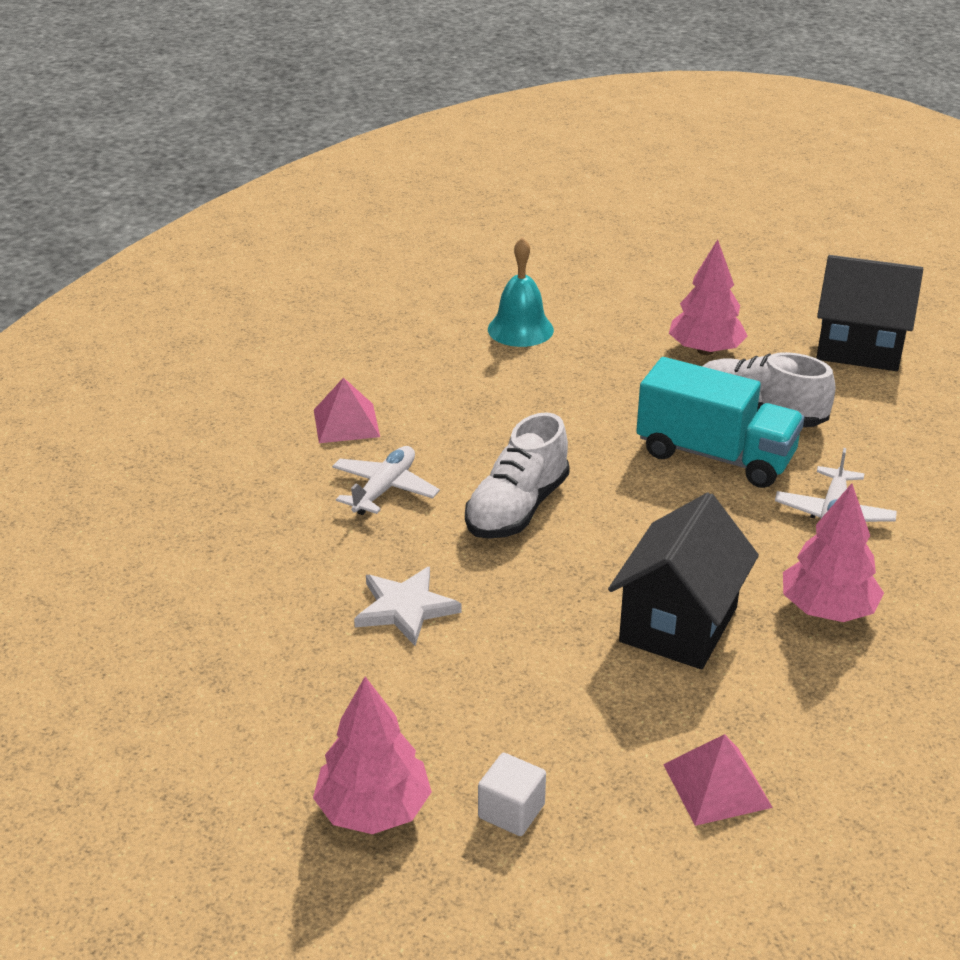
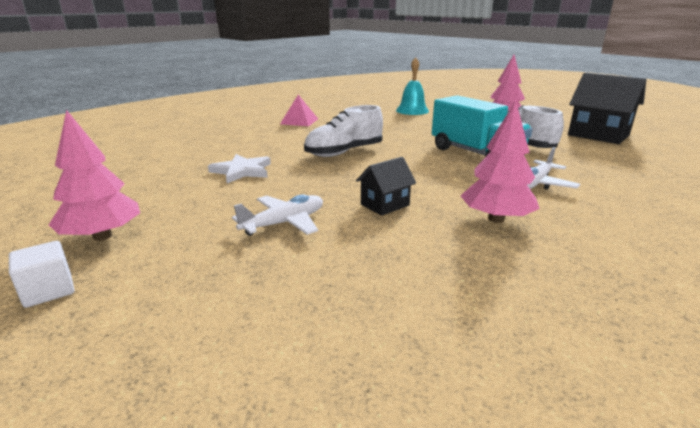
camera: 25 degrees right, 10 degrees down
white plane [332,446,440,515] -> white plane moved to [232,194,323,236]
white cube [478,753,546,836] -> white cube moved to [9,241,75,308]
black house [608,493,759,669] -> black house [356,157,416,216], size x0.53
pink pyramid [663,734,773,826] -> none

